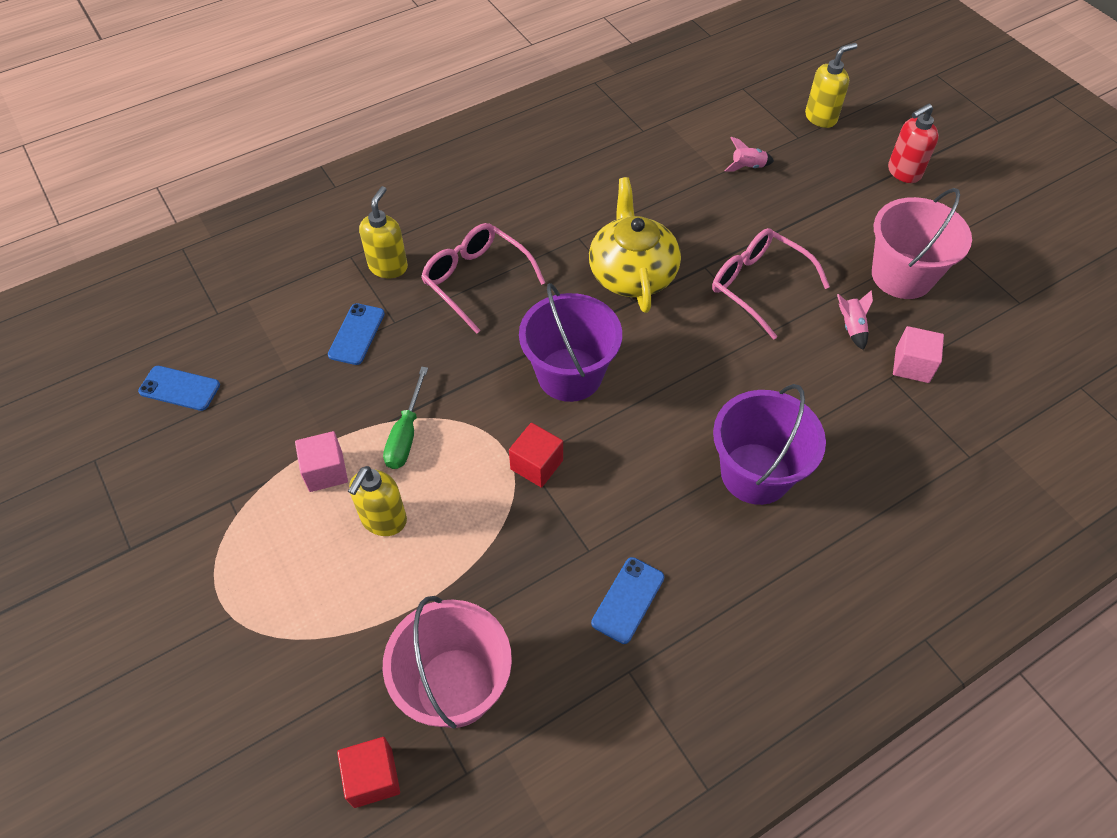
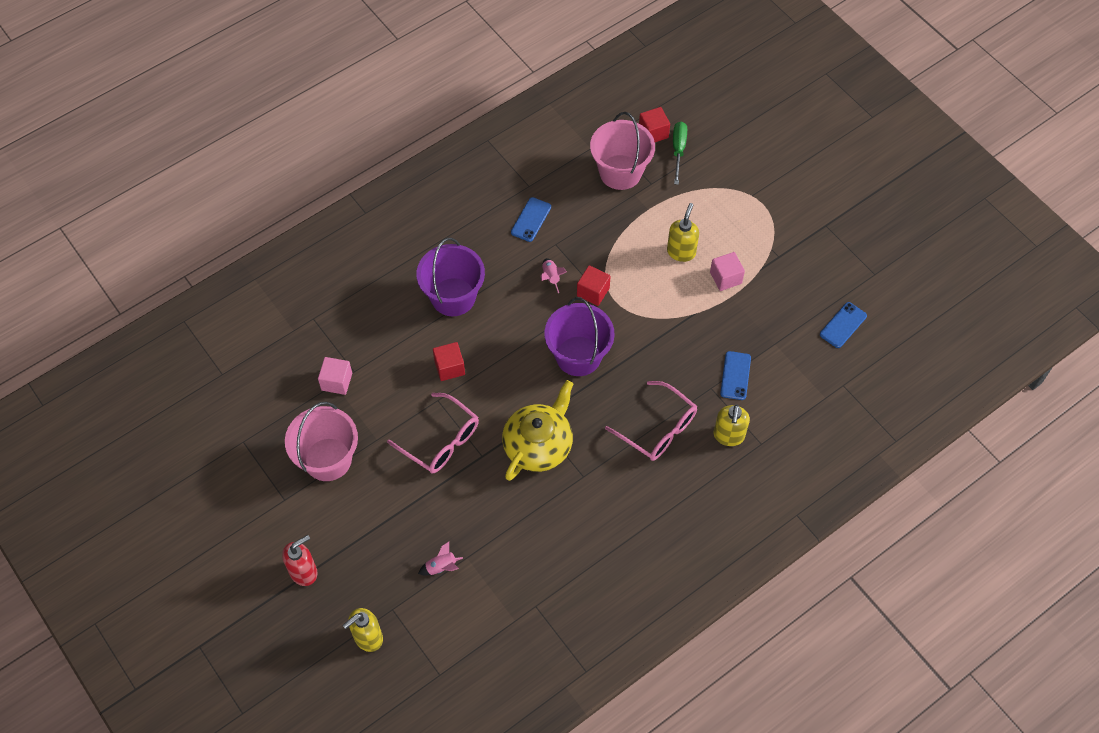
camera: 175 degrees right, 5 degrees up
blue phone [138,366,220,411] -> blue phone turned 60 degrees counterclockwise [820,302,867,348]
green screwdriver [383,367,428,469] -> green screwdriver moved to [673,122,687,185]
yellow teapot [589,177,681,313] -> yellow teapot turned 135 degrees counterclockwise [502,380,574,481]
pink rocket [837,290,873,350] -> pink rocket moved to [540,258,567,293]
none -> red cube [433,342,465,381]

